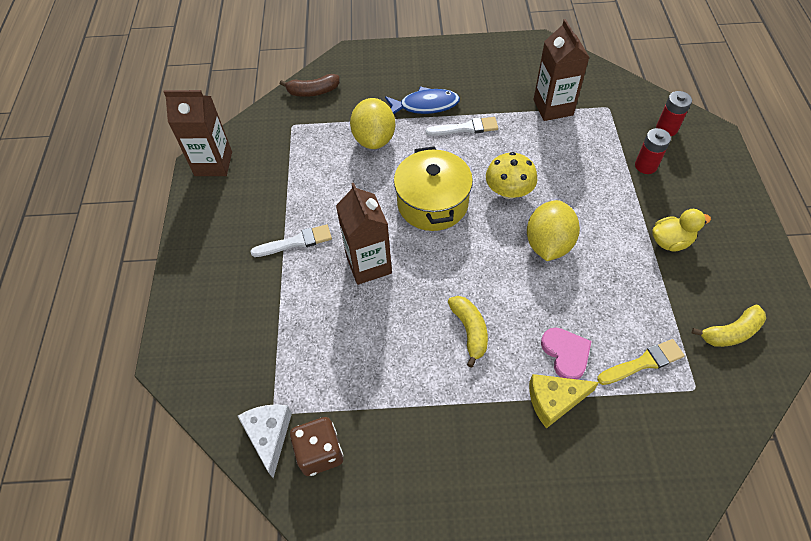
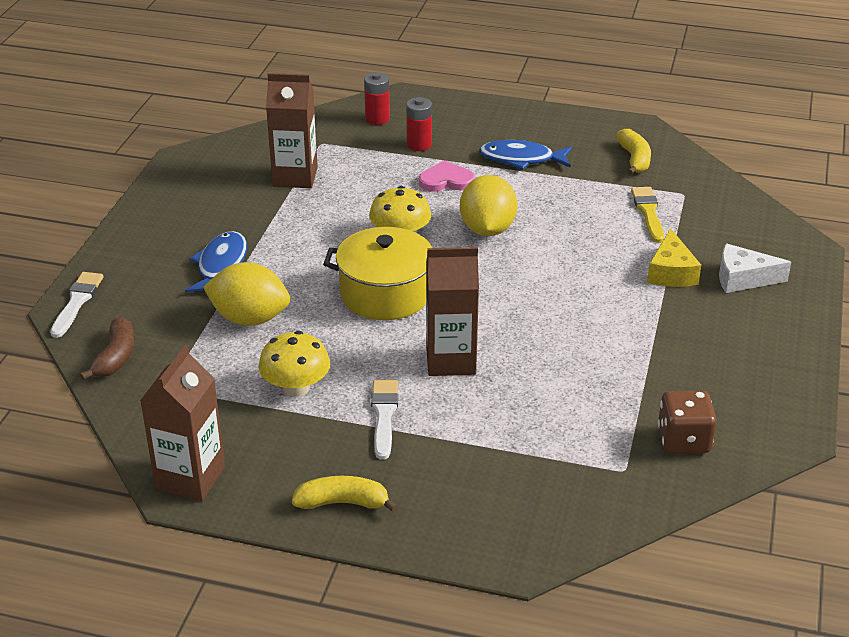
camera: 75 degrees left, 20 degrees down
white cheese [238,404,292,478] -> white cheese moved to [719,243,792,293]
white brush [425,117,498,136] -> white brush moved to [50,272,103,338]
yellow banana [448,296,488,368] -> yellow banana moved to [292,476,398,512]
yellow lemon [527,200,580,261] -> yellow lemon turned 60 degrees clockwise [460,175,517,236]
pink heart [541,328,592,380] -> pink heart moved to [419,160,475,192]
yellow duck [652,209,711,251] -> blue fish [479,140,572,170]
none -> yellow mushroom [259,331,330,397]

